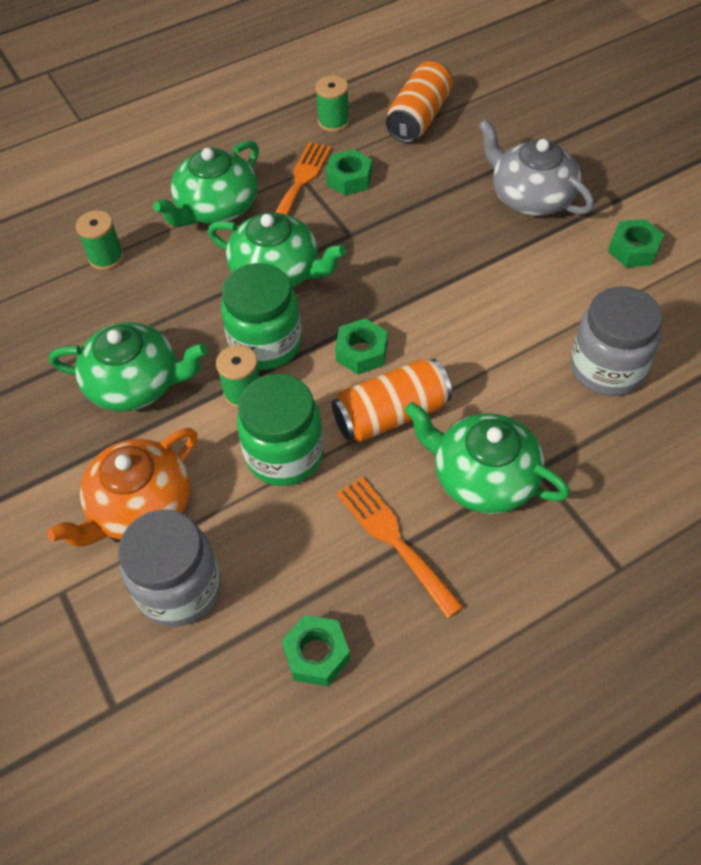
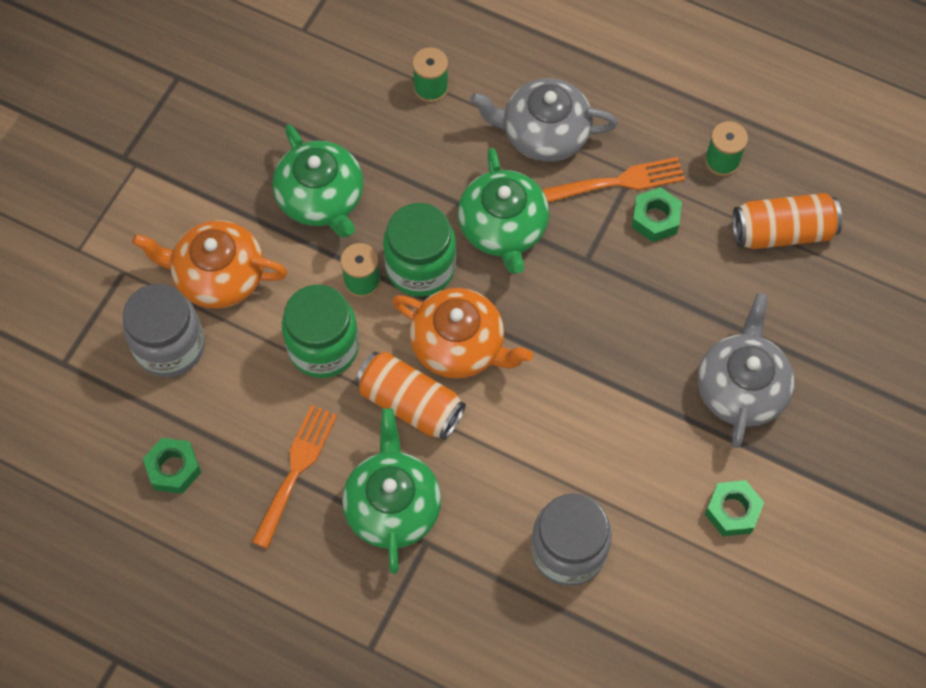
camera: 55 degrees right, 10 degrees up
green teapot [153,140,259,227] -> grey teapot [470,78,618,162]
green nut [335,318,388,375] -> orange teapot [392,288,533,379]

